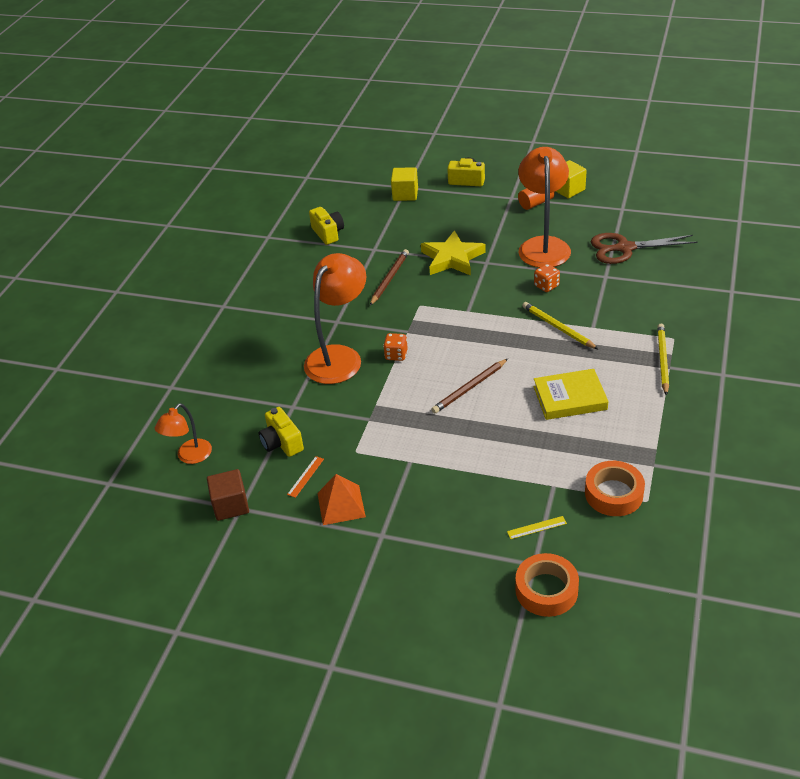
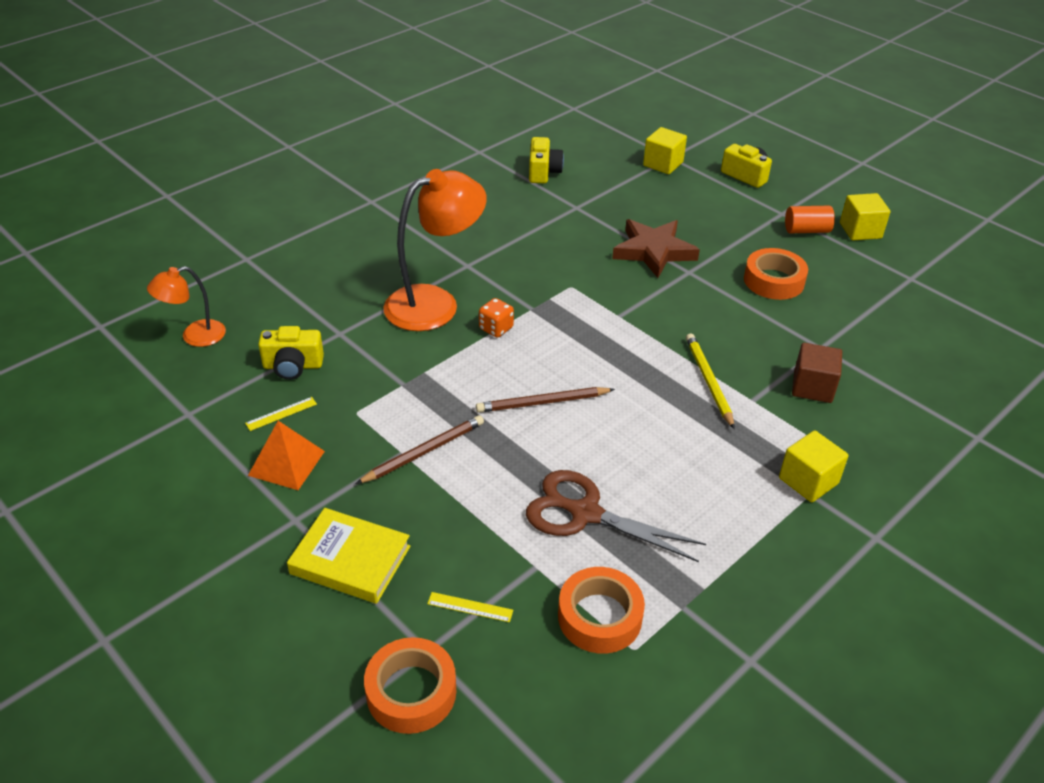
camera: 25 degrees right, 0 degrees up
brown cube [207,469,249,521] -> brown cube moved to [792,343,842,403]
yellow camera [259,407,304,457] -> yellow camera turned 90 degrees counterclockwise [258,326,324,380]
orange ruler [287,456,324,498] -> yellow ruler [245,397,317,431]
brown pencil [370,249,409,305] -> brown pencil moved to [356,415,484,484]
yellow star [421,230,486,275] -> brown star [612,219,700,278]
orange lamp [518,147,571,268] -> orange tape [744,248,808,300]
yellow book [533,369,609,420] -> yellow book moved to [287,508,411,604]
orange dice [534,264,560,292] -> none
brown scissors [591,233,698,264] -> brown scissors moved to [526,470,706,562]
yellow pencil [657,324,669,396] -> yellow cube [779,430,849,502]

